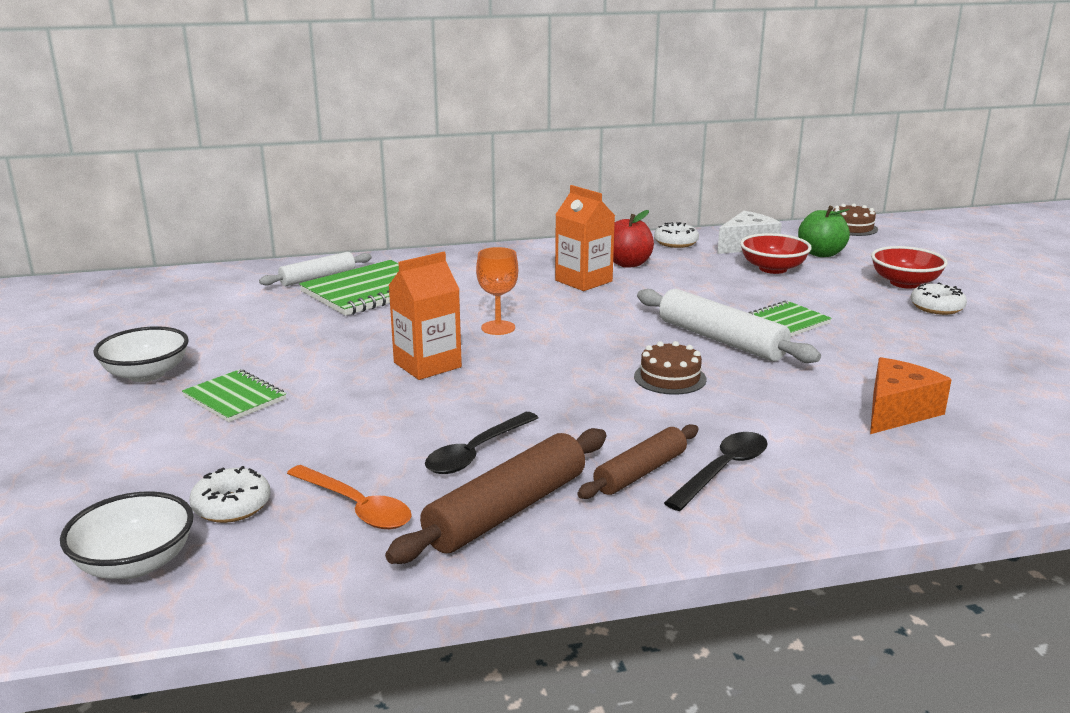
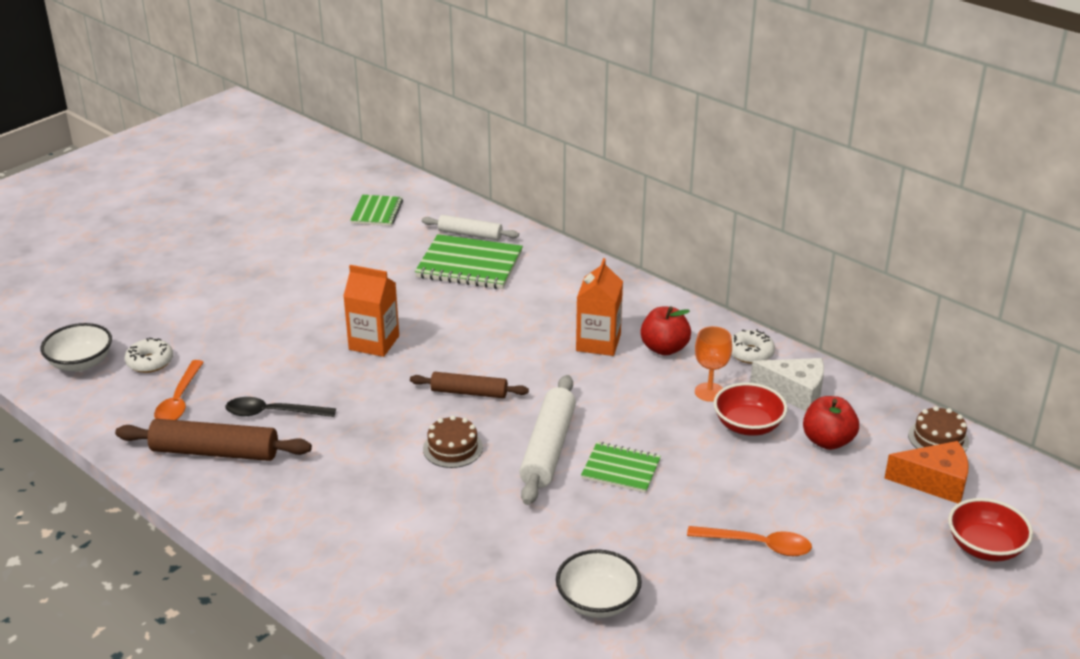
camera: 55 degrees right, 10 degrees up
white bowl [93,326,189,382] -> white bowl moved to [556,549,642,618]
green notebook [182,369,286,422] -> green notebook moved to [350,195,403,226]
orange goblet [476,247,518,335] -> orange goblet moved to [695,326,732,402]
brown rolling pin [577,424,699,499] -> brown rolling pin moved to [410,372,529,398]
black spoon [664,432,768,511] -> none
green apple [798,206,850,257] -> red apple [803,396,859,450]
orange cheese [870,357,952,434] -> orange cheese moved to [884,441,969,503]
red bowl [871,246,948,288] -> red bowl moved to [948,498,1033,562]
white donut [910,283,967,315] -> orange spoon [687,526,812,556]

